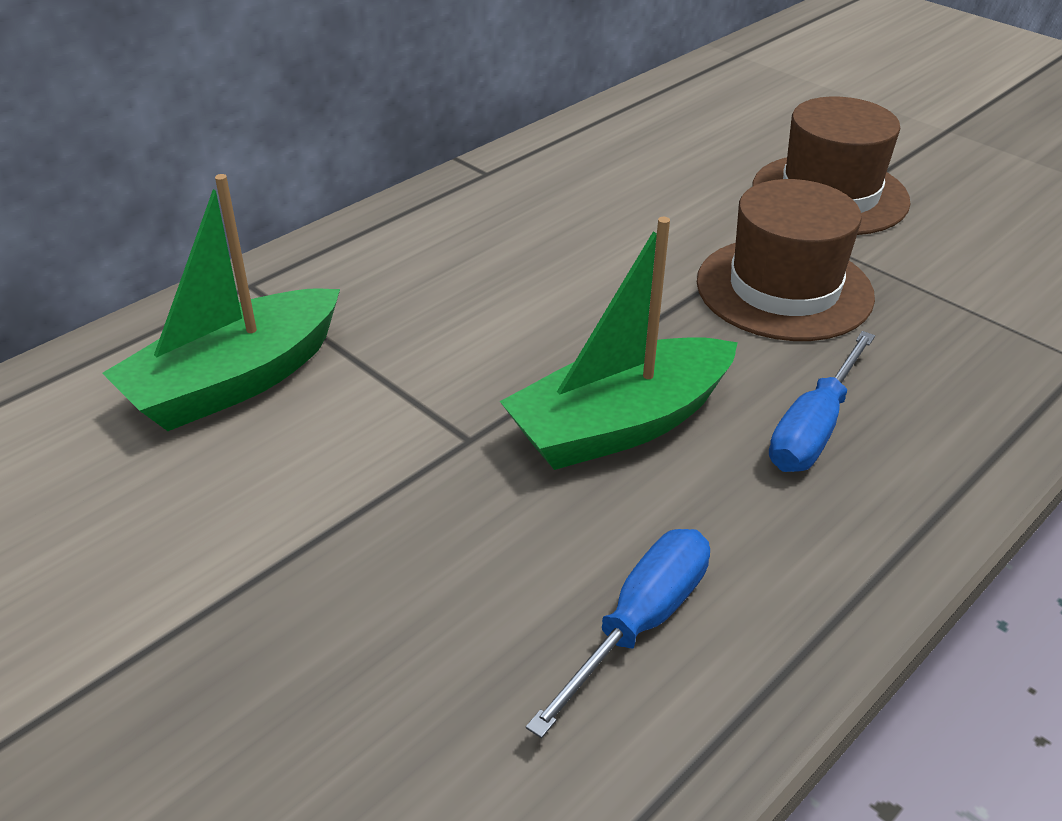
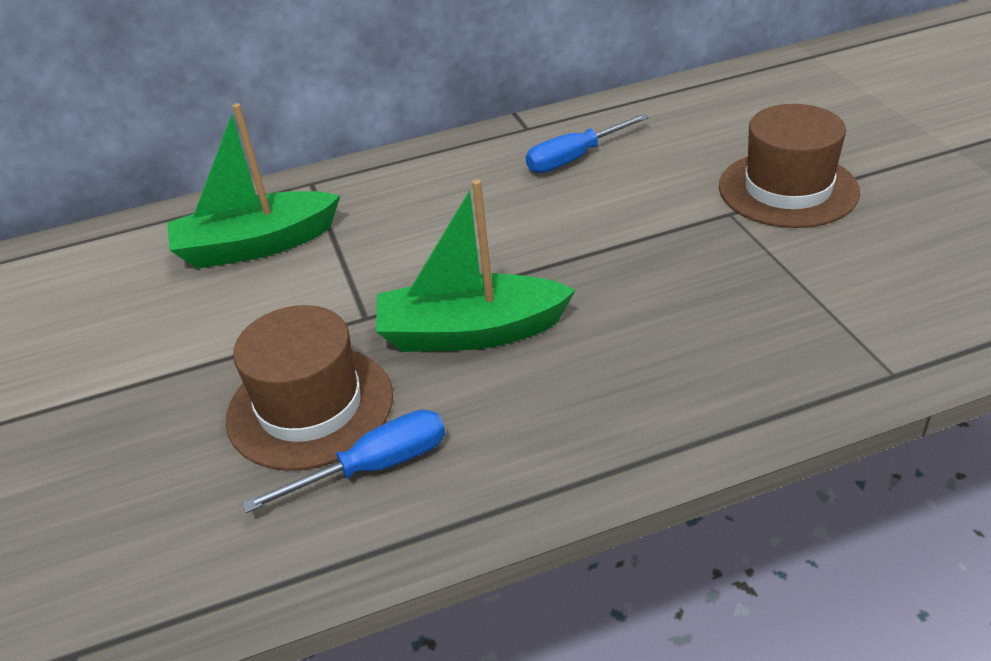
camera: 30 degrees right, 0 degrees up
brown hat [697,179,875,341] -> brown hat moved to [226,305,393,470]
blue screwdriver [769,331,875,472] -> blue screwdriver moved to [526,114,649,173]

